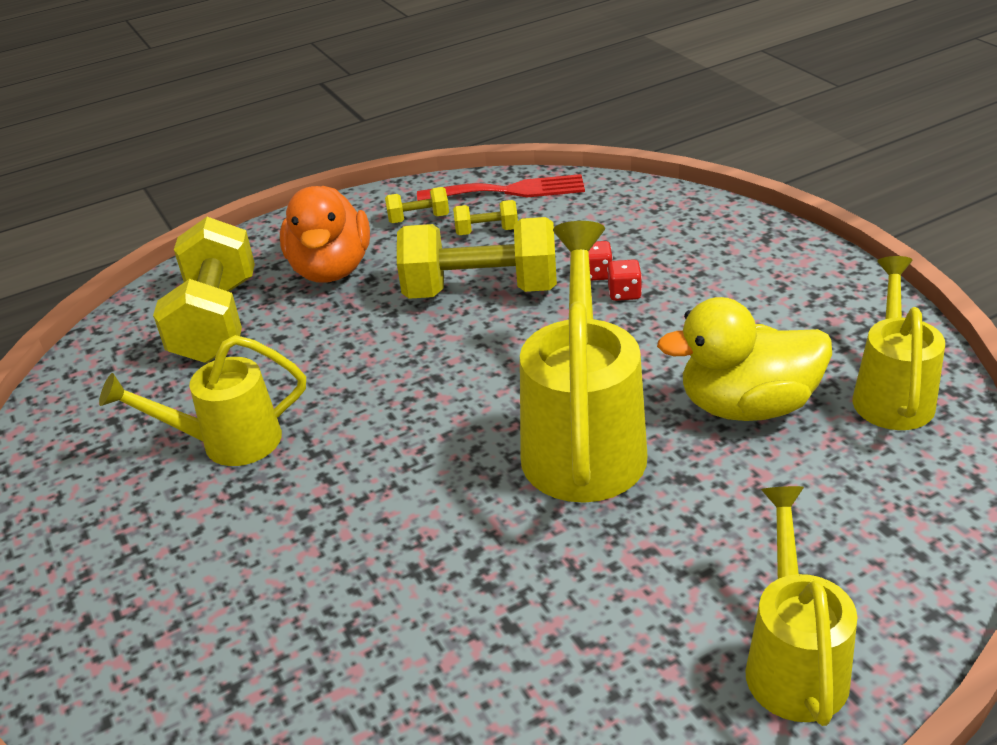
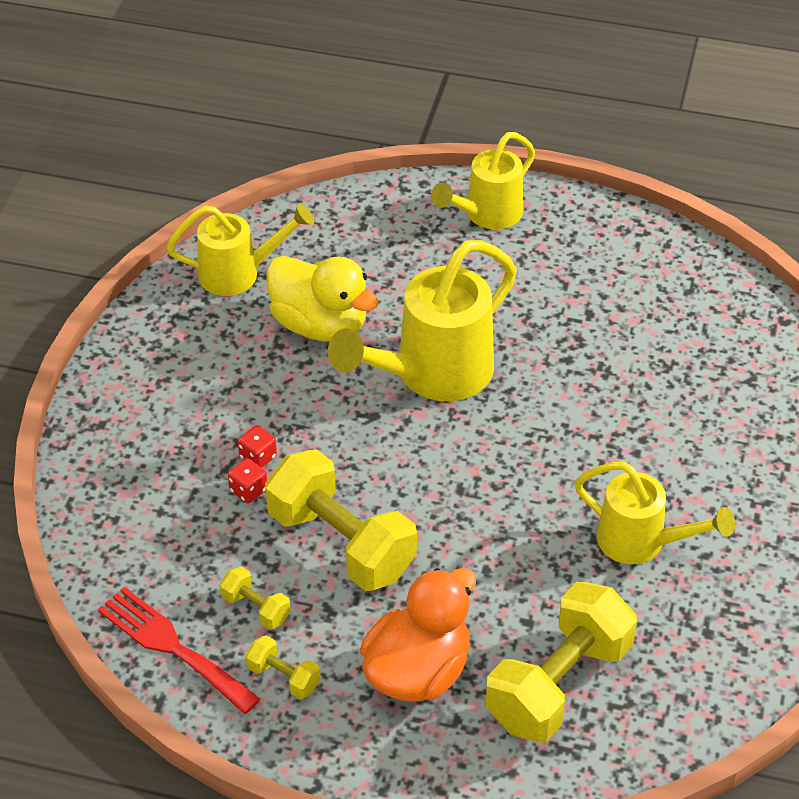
camera: 140 degrees left, 10 degrees up
yellow watering can [853,256,945,430] -> yellow watering can turned 150 degrees counterclockwise [166,203,314,296]

